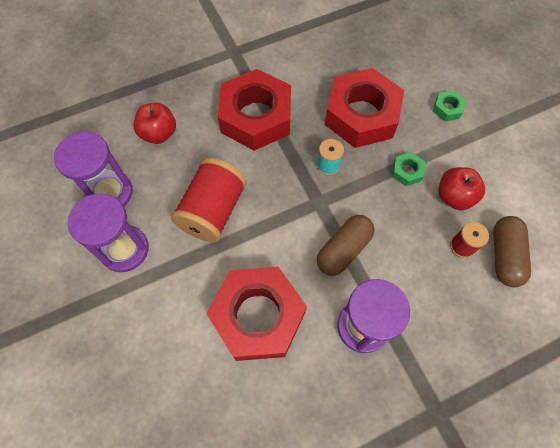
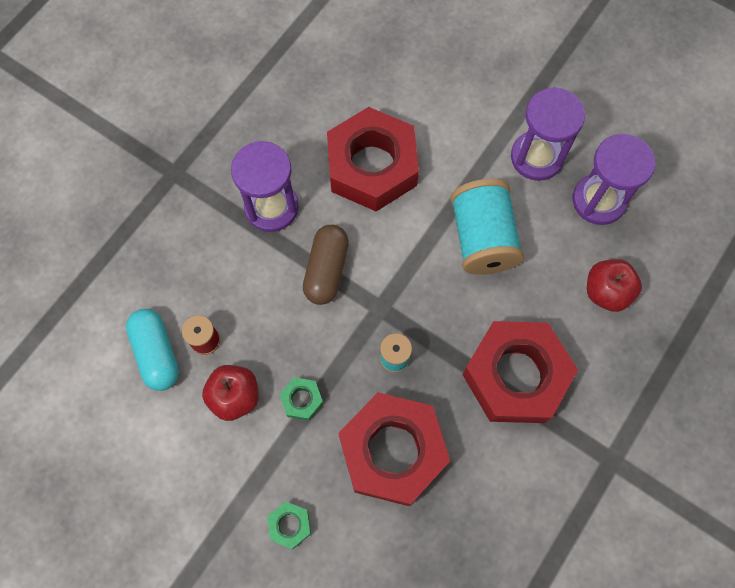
camera: 150 degrees right, 5 degrees up
red spool [171,158,247,242] -> turquoise spool [450,179,524,275]
brown capsule [493,216,531,287] -> turquoise capsule [126,309,179,391]

